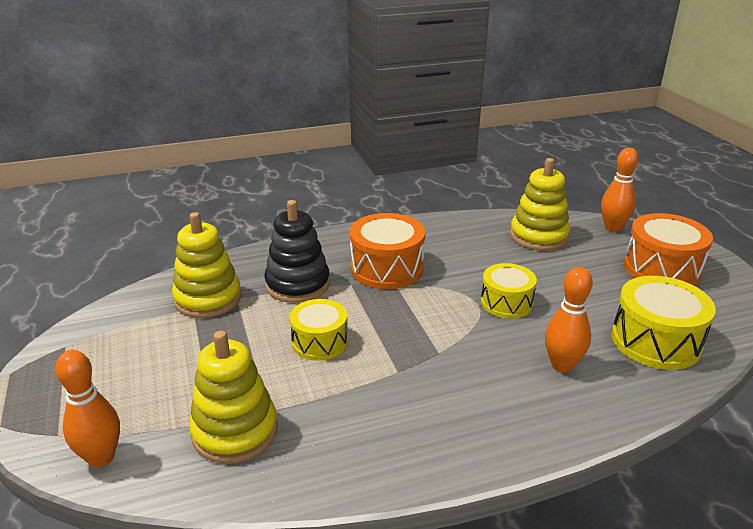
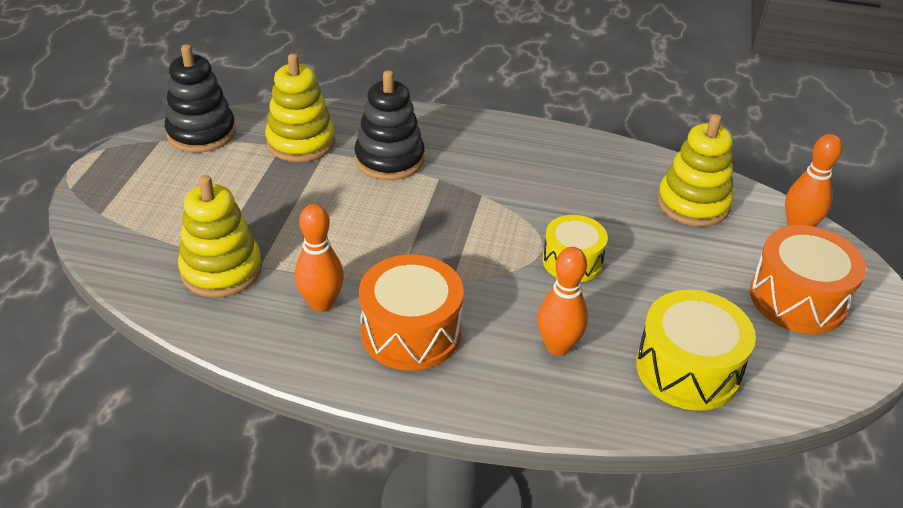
camera: 30 degrees right, 10 degrees up
orange bowling pin [55,350,120,467] -> orange bowling pin moved to [295,204,344,312]
yellow drum [290,299,348,361] -> none
orange drum [350,213,425,289] -> orange drum moved to [359,254,464,371]
none -> black stacking toy [165,44,236,153]

